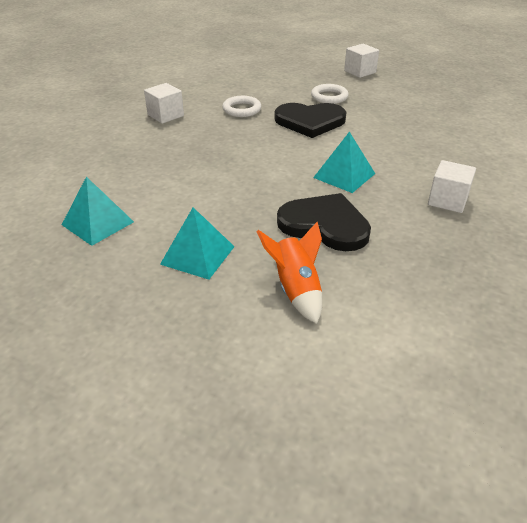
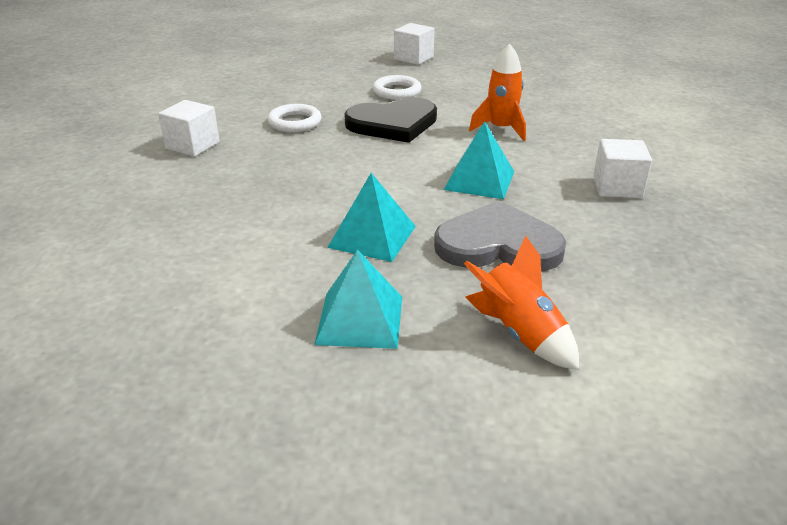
camera: 20 degrees left, 5 degrees down
turquoise pyramid [62,177,134,246] -> turquoise pyramid moved to [327,173,416,262]
black heart [277,193,371,251] -> grey heart [434,201,566,271]
none -> orange rocket [469,44,526,141]

